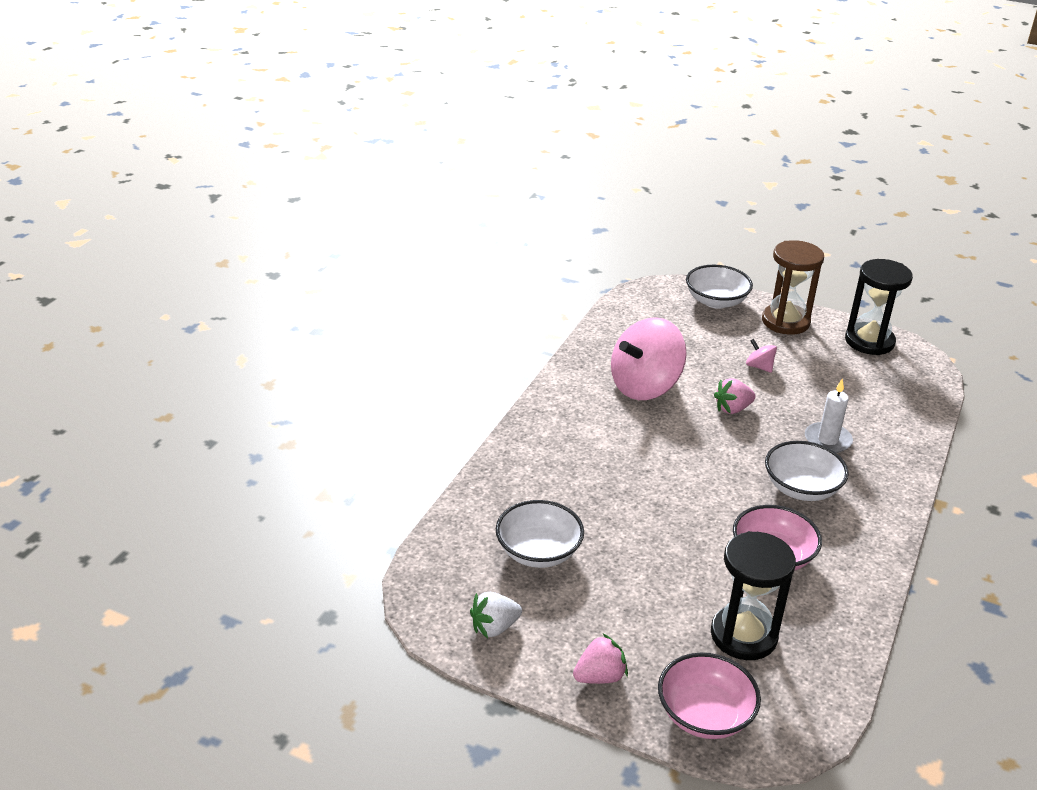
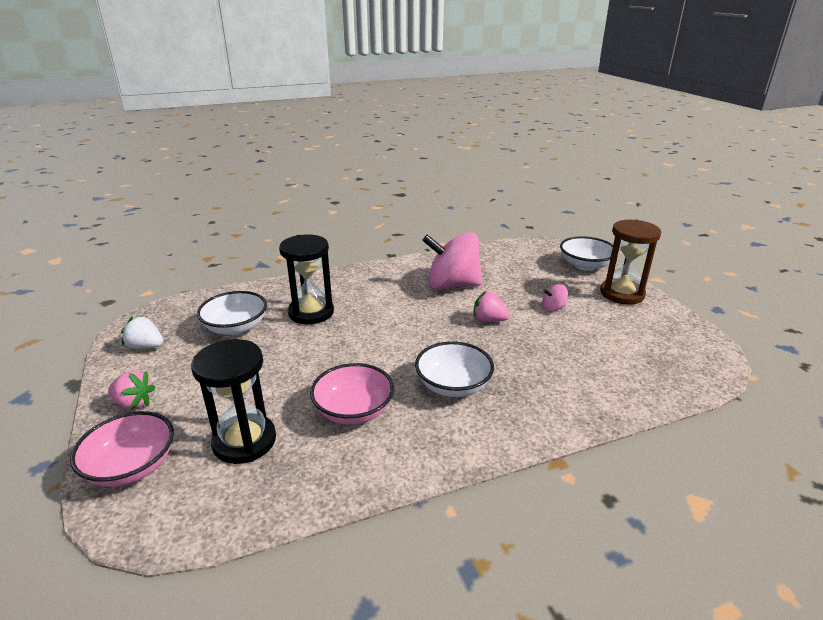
camera: 45 degrees right, 5 degrees down
pink spinning top [746,339,777,373] -> pink spinning top turned 105 degrees counterclockwise [542,284,568,312]
white candle [805,379,853,453] -> none
black hourglass [845,259,913,355] -> black hourglass moved to [279,235,334,324]

